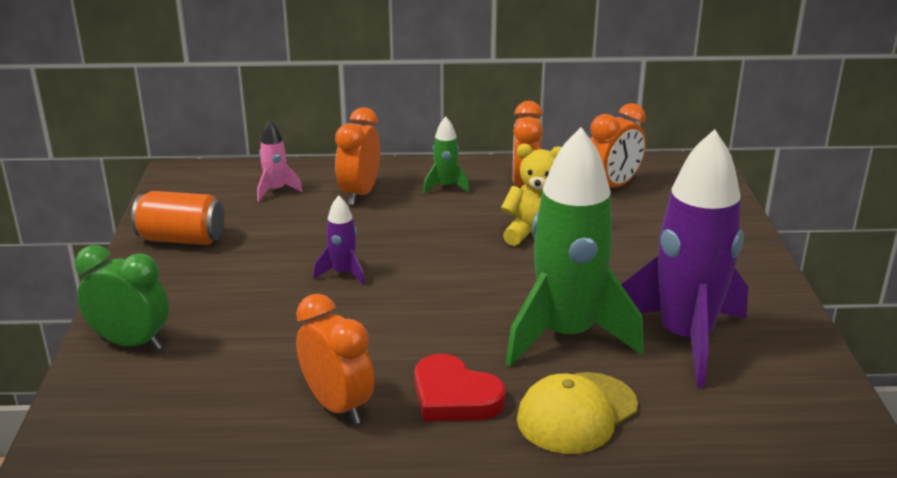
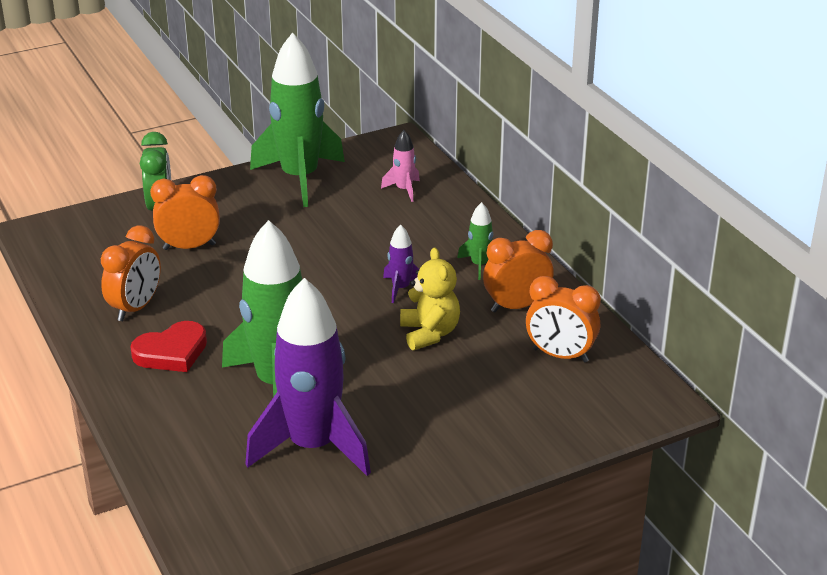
camera: 65 degrees right, 5 degrees up
orange can [131,191,225,245] -> green rocket [250,32,345,207]
purple rocket [313,195,365,285] -> purple rocket moved to [383,225,419,303]
orange clock [335,108,380,205] -> orange clock moved to [150,175,220,250]
red heart [414,354,506,421] -> red heart turned 135 degrees counterclockwise [130,321,207,372]
yellow cap [517,372,638,454] -> none

